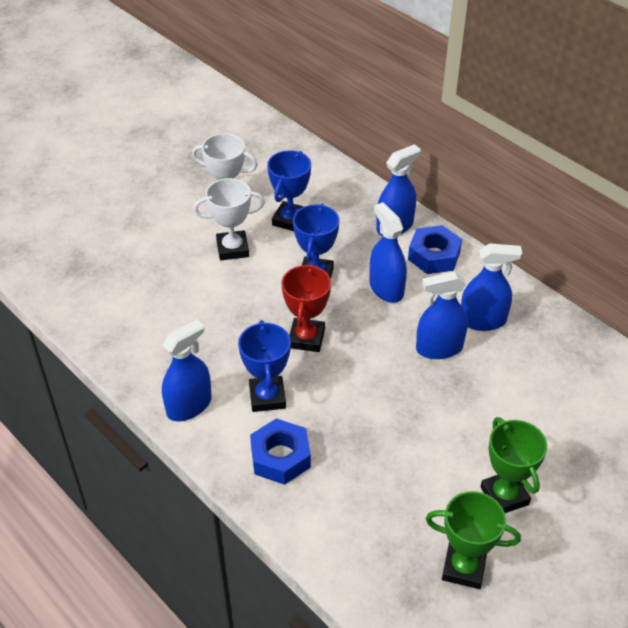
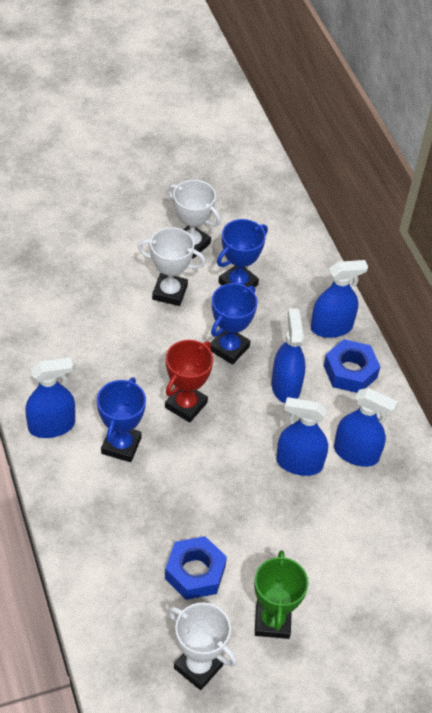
camera: 20 degrees right, 5 degrees up
blue nut [250,418,311,485] -> blue nut moved to [165,536,227,600]
green trophy [425,491,521,589] -> white trophy [168,603,237,690]

